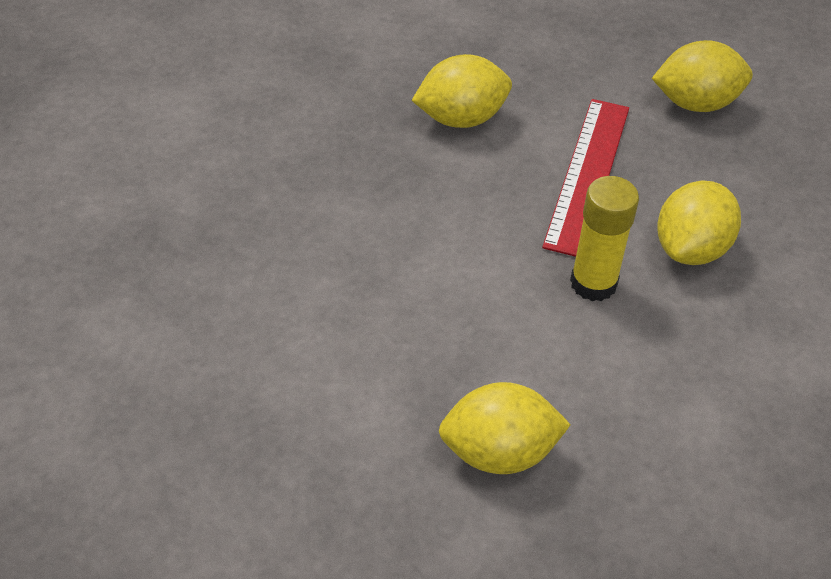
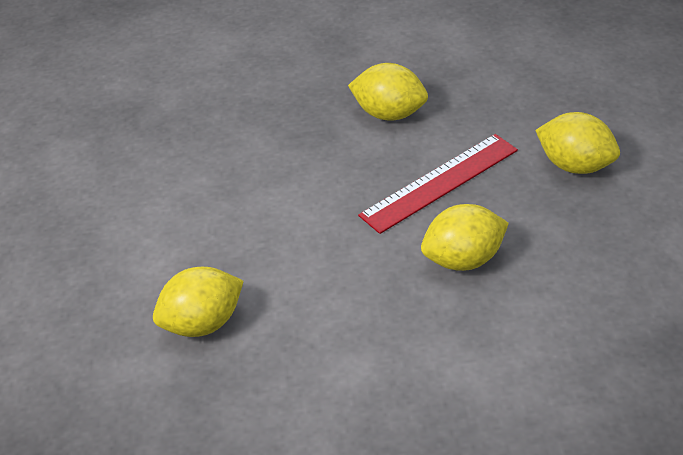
camera: 40 degrees right, 5 degrees down
yellow lemon [439,382,571,474] -> yellow lemon turned 60 degrees counterclockwise [153,267,244,337]
yellow glue stick [570,176,639,301] -> none

